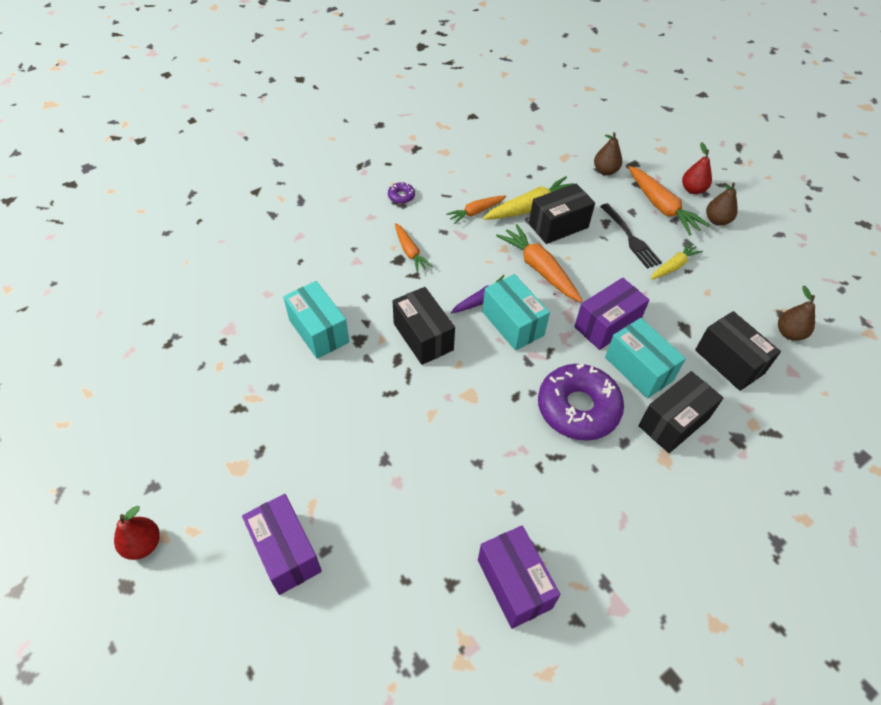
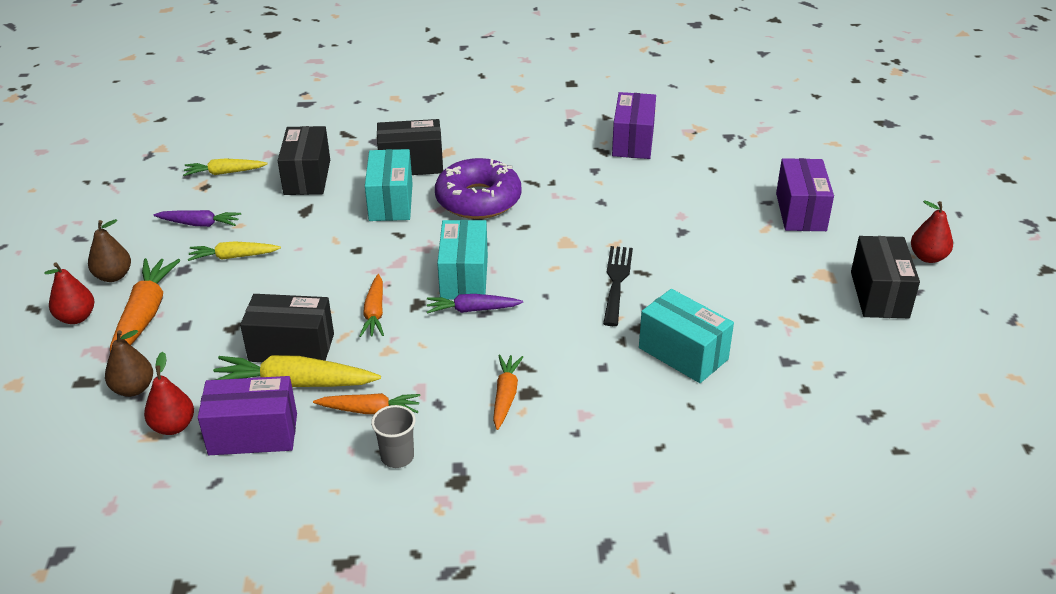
camera: 145 degrees left, 15 degrees down
turquoise box [283,281,349,359] -> turquoise box turned 45 degrees counterclockwise [639,289,734,383]
purple donut [388,182,415,204] -> none
black box [393,287,455,365] -> black box moved to [851,236,920,318]
orange carrot [496,224,583,302] -> orange carrot [360,274,384,337], size x0.62
purple box [574,278,649,350] -> purple box moved to [198,376,297,455]
black fork [600,203,662,269] -> black fork moved to [603,246,633,326]
brown pear [778,286,815,341] -> yellow carrot [183,159,267,176]
none -> red pear [144,352,194,435]
none -> purple carrot [154,210,241,227]
none -> grey cup [371,405,415,468]

